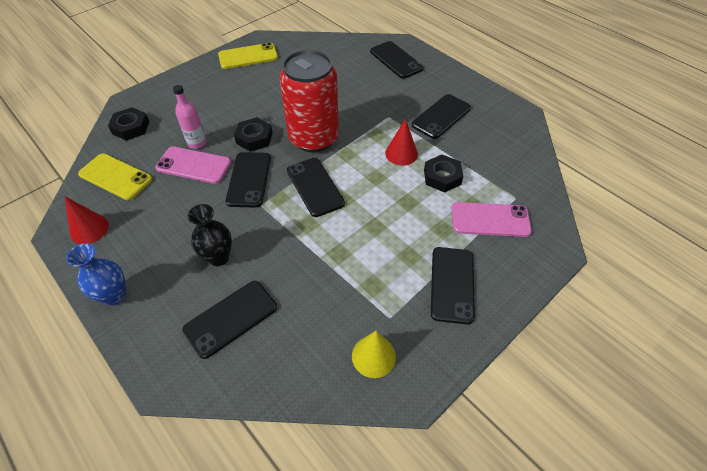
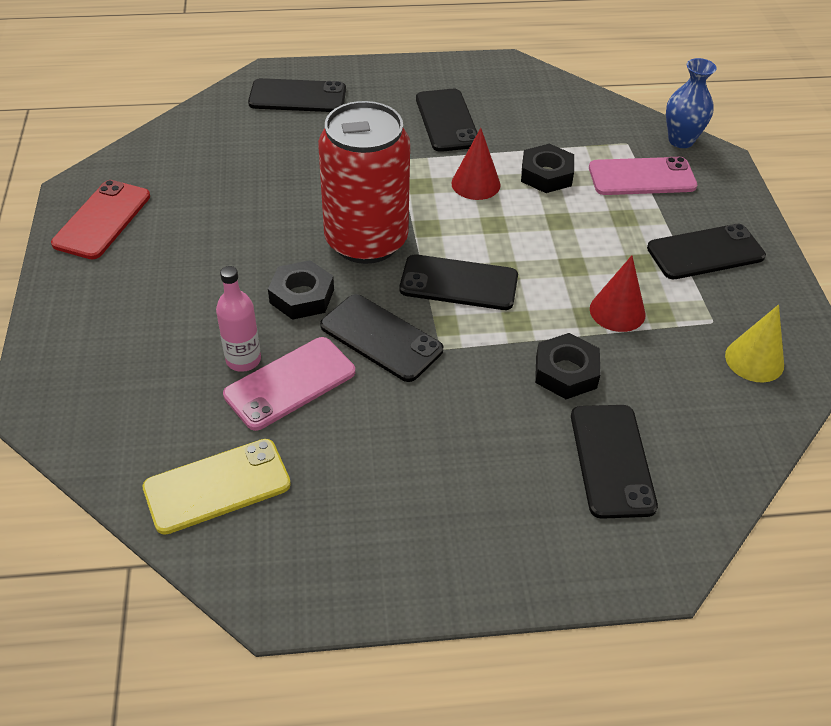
camera: 55 degrees left, 5 degrees down
red cone [65,197,109,244] -> red cone moved to [590,255,646,332]
blue vase [66,244,126,305] -> blue vase moved to [666,58,717,148]
black nut [108,107,149,141] -> black nut moved to [535,333,600,399]
black vase [188,204,232,266] -> none
yellow phone [218,42,278,69] -> red phone [51,180,150,259]
black phone [431,247,475,324] -> black phone turned 60 degrees counterclockwise [647,224,766,279]
pink phone [452,202,532,237] -> pink phone turned 45 degrees clockwise [589,157,697,195]

